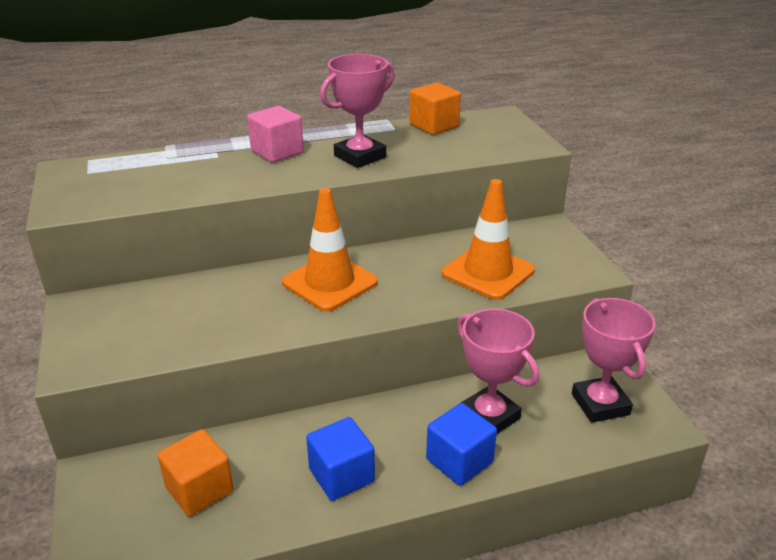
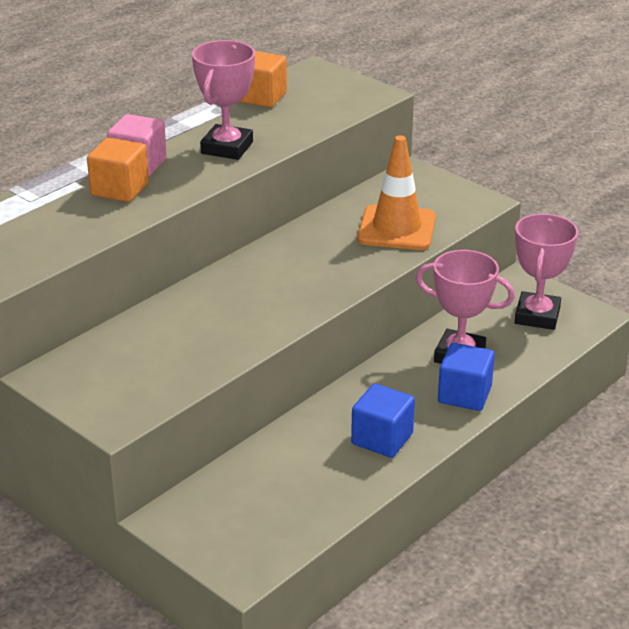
camera: 30 degrees left, 0 degrees up
orange cube [157,429,234,517] -> orange cube moved to [87,137,149,202]
orange traffic cone [282,188,378,311] -> none
pink trophy [572,298,656,423] -> pink trophy turned 60 degrees clockwise [515,214,578,330]

